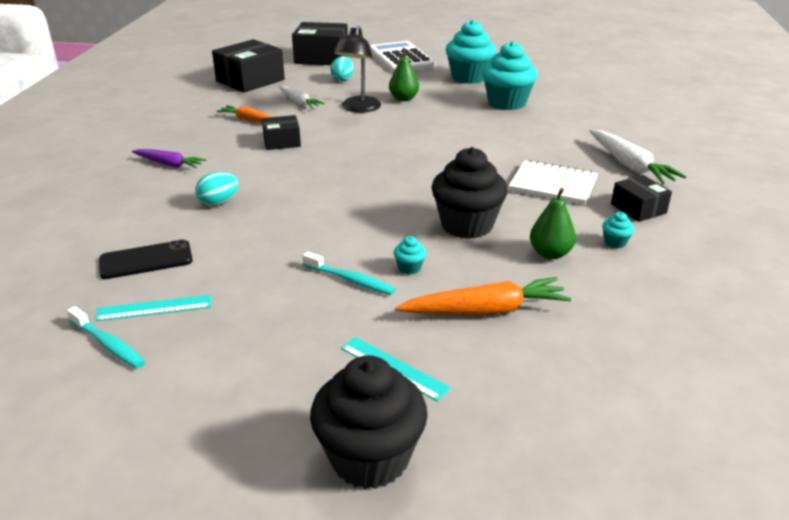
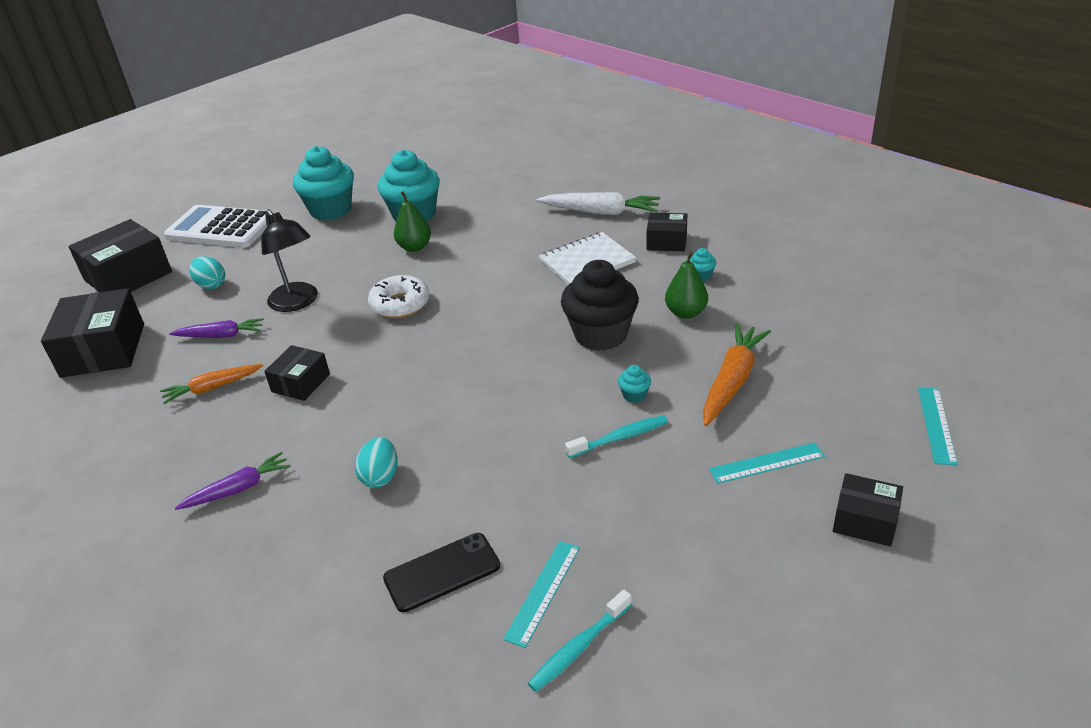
camera: 50 degrees left, 5 degrees up
turquoise toothbrush [67,306,145,369] -> turquoise toothbrush turned 150 degrees clockwise [528,589,632,692]
black phone [99,239,193,279] -> black phone turned 45 degrees clockwise [383,533,500,612]
white carrot [278,86,325,108] -> purple carrot [169,318,264,338]
black cupcake [310,355,428,489] -> black box [833,473,903,547]
green pear [389,48,419,101] -> green pear moved to [394,191,431,252]
none -> white donut [368,275,429,318]
none -> turquoise ruler [918,387,958,465]

